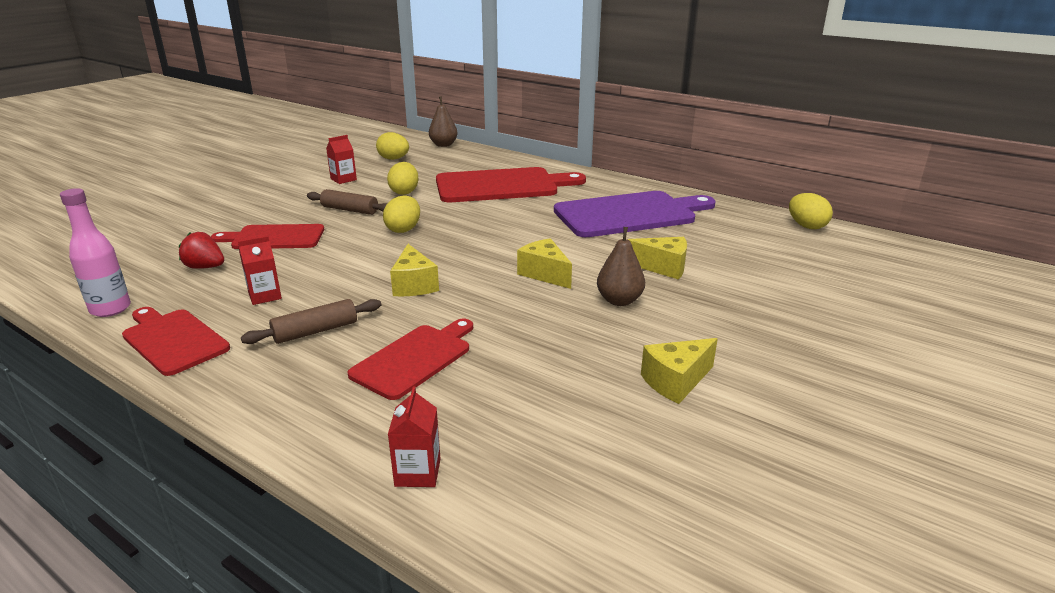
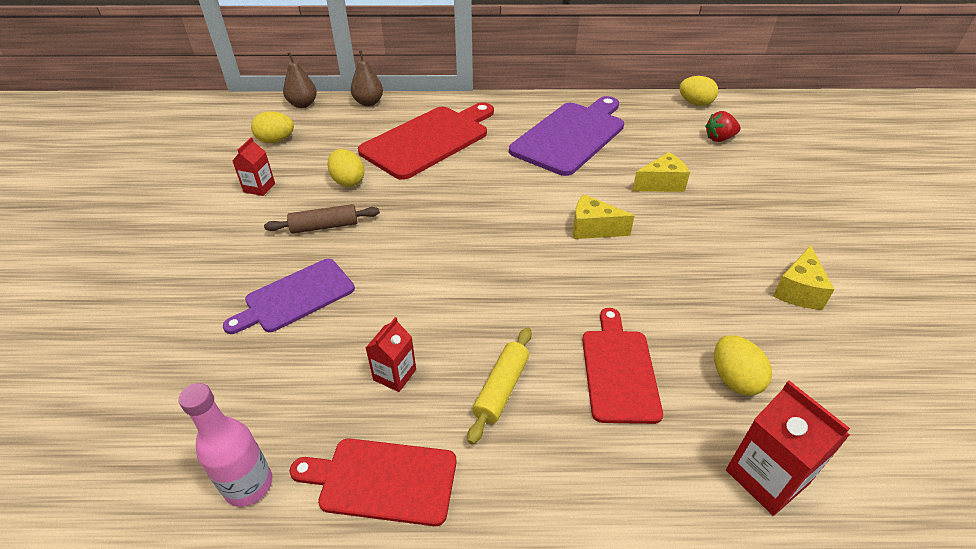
camera: 35 degrees left, 15 degrees up
red strawberry [179,232,224,269] -> red strawberry moved to [705,111,741,142]
red cutting board [211,224,324,249] -> purple cutting board [223,259,355,334]
brown rolling pin [241,299,381,344] -> yellow rolling pin [468,327,532,444]
yellow egg [383,196,420,233] -> yellow egg moved to [714,335,772,396]
red carton [388,387,441,487] -> red carton [726,381,850,516], size x1.58
yellow cheese [390,244,439,296] -> none
brown pear [597,227,645,306] -> brown pear moved to [351,51,383,106]

